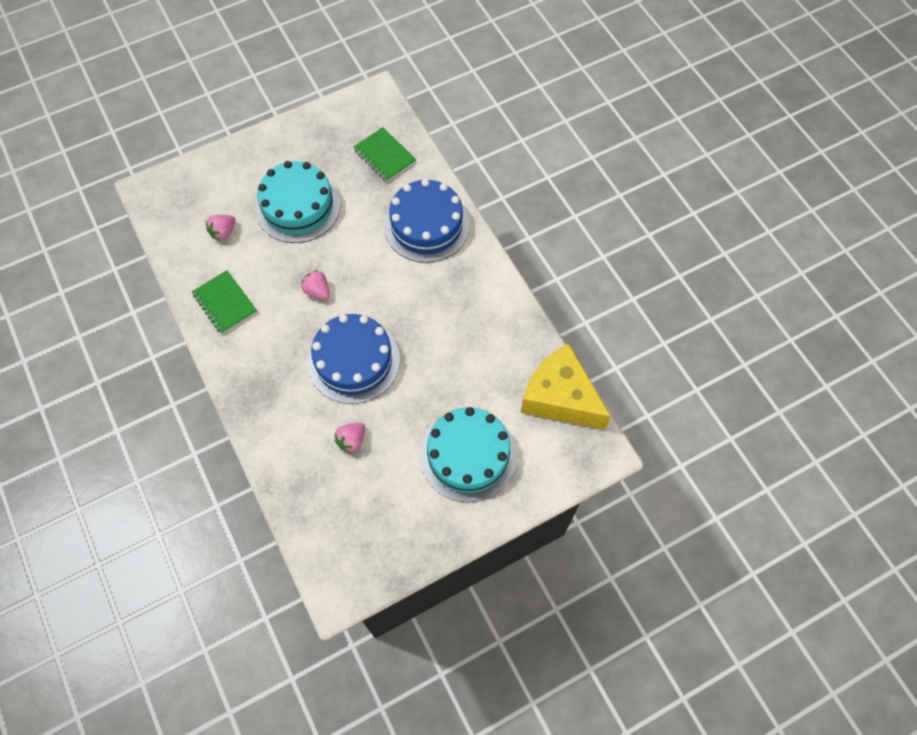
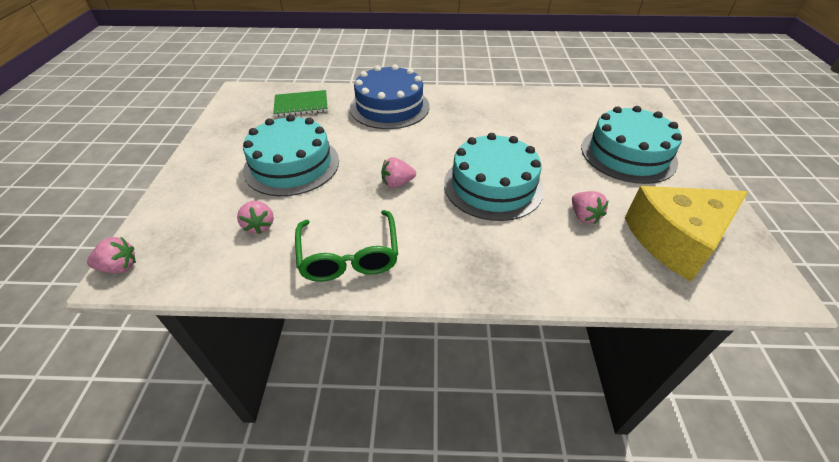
camera: 60 degrees left, 20 degrees down
green notebook [192,270,257,334] -> green glasses [295,210,398,282]
blue cake [308,314,400,404] -> turquoise cake [444,133,544,221]
yellow cheese [521,344,611,430] -> yellow cheese moved to [625,186,748,281]
none -> pink strawberry [87,237,136,273]

